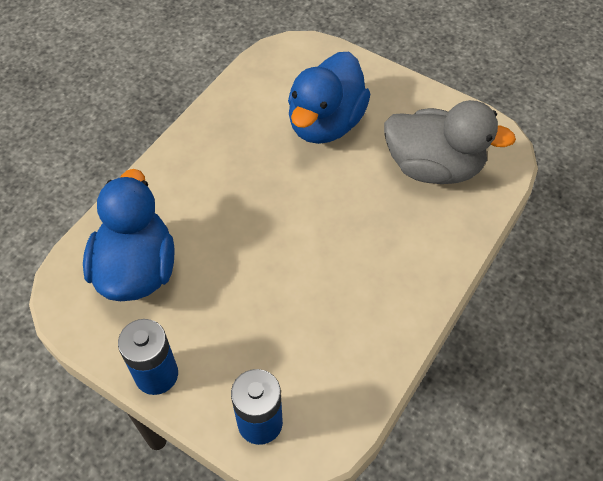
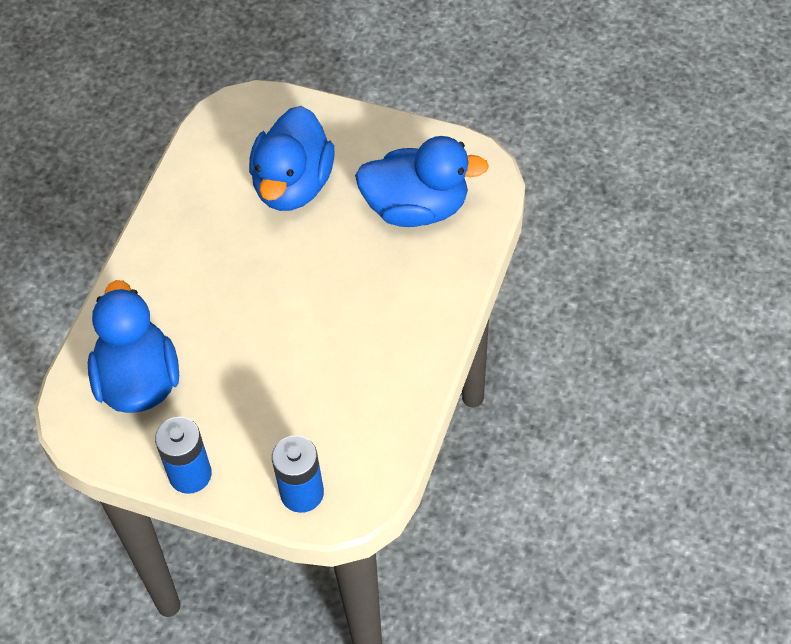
camera: 10 degrees left, 0 degrees up
grey duck [384,100,516,184] -> blue duck [355,136,489,227]

